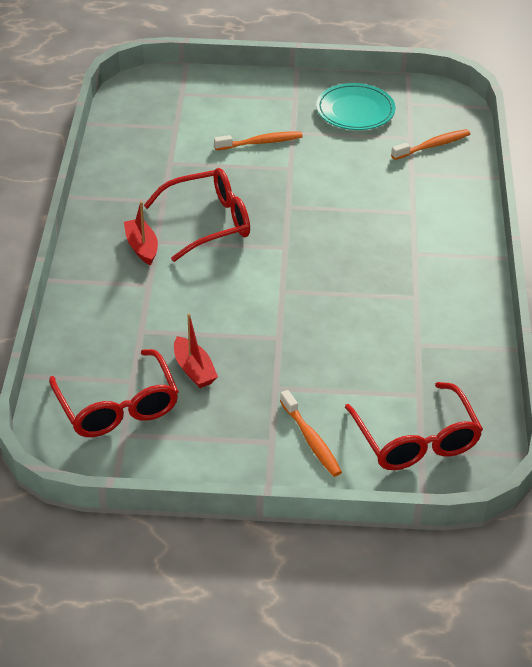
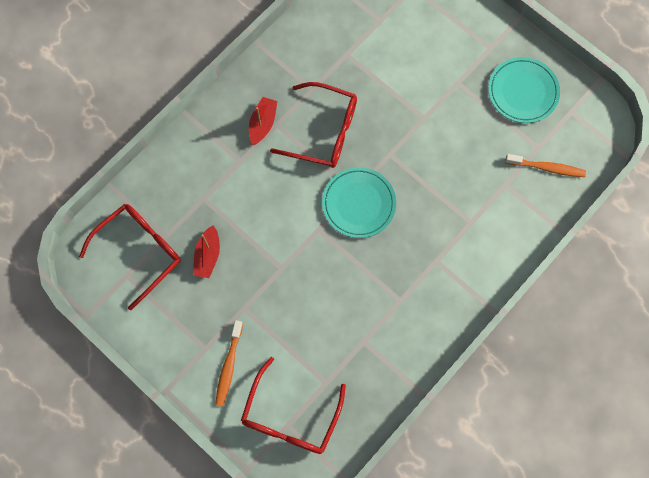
camera: 40 degrees right, 30 degrees up
red glasses [49,349,179,437] -> red glasses turned 150 degrees counterclockwise [79,204,181,310]
orange toothbrush [214,131,303,150] -> none
none -> turquoise plate [322,167,396,238]

